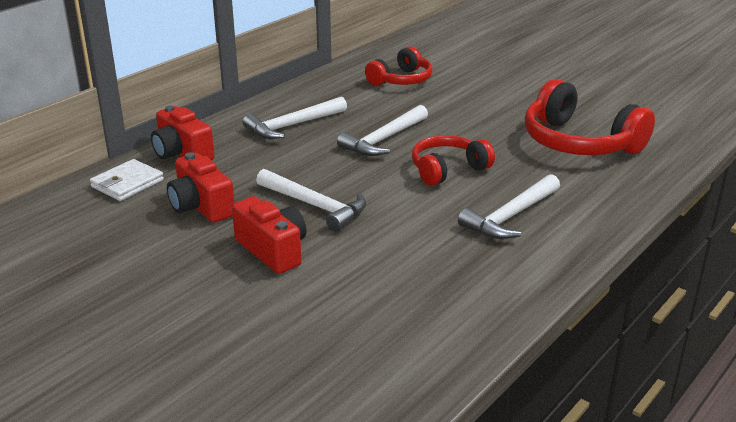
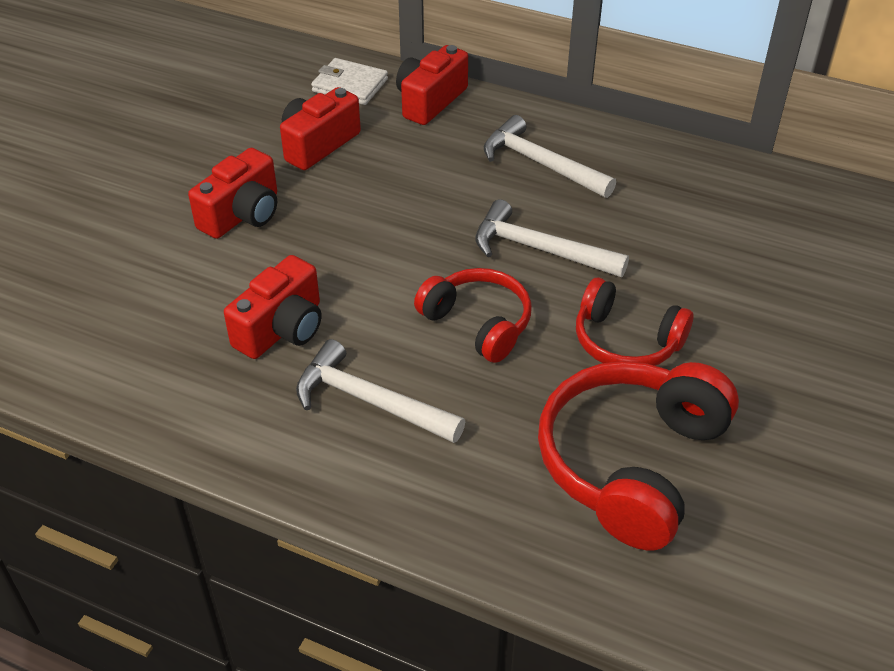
camera: 75 degrees right, 15 degrees up
white hammer [256,169,366,232] -> none
red headphones [365,46,433,86] -> red headphones moved to [576,278,693,366]
none -> red camera [224,255,322,359]

